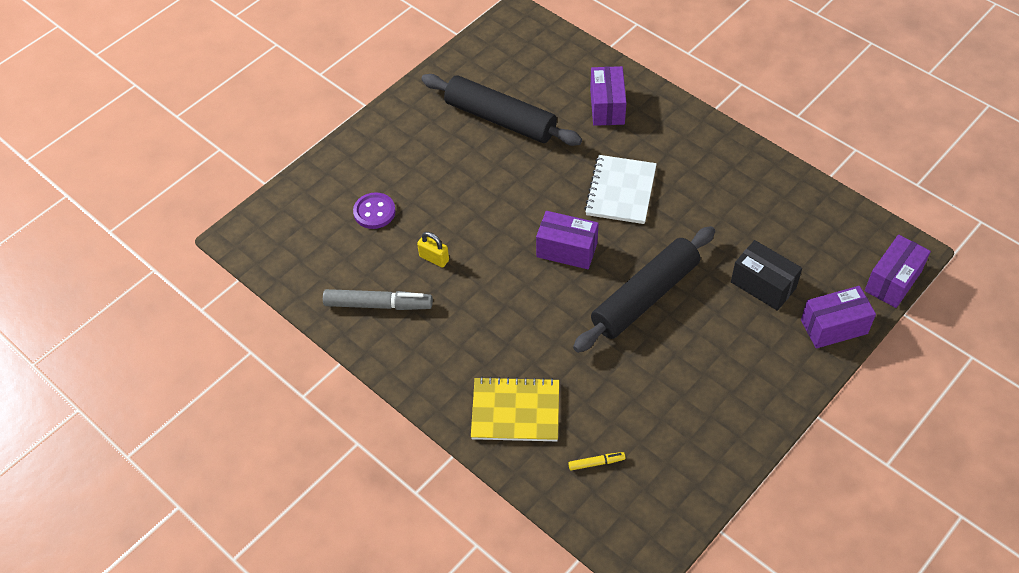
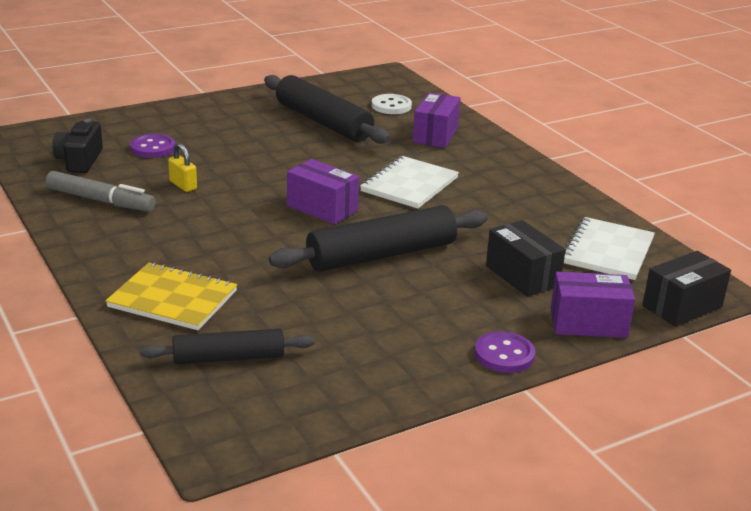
camera: 15 degrees right, 25 degrees down
yellow marker [568,452,626,470] -> black rolling pin [140,329,315,365]
purple box [865,235,931,308] -> black box [642,251,731,327]
none -> black camera [52,119,103,173]
none -> white button [372,94,412,114]
none -> purple button [475,331,536,373]
none -> white notebook [564,217,655,280]

